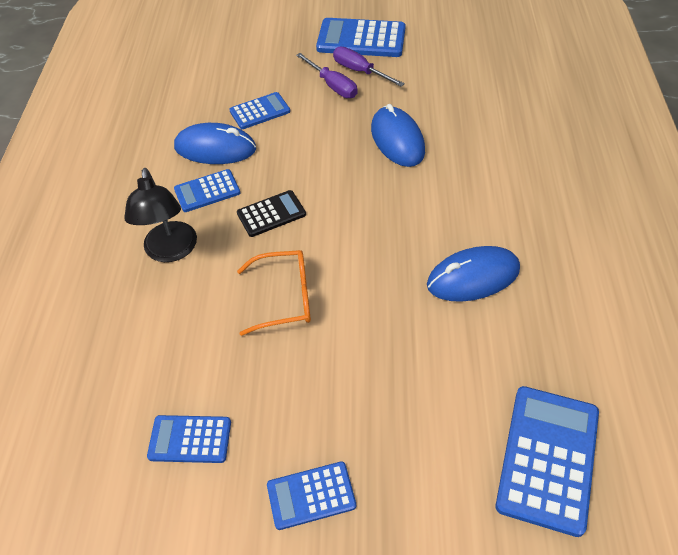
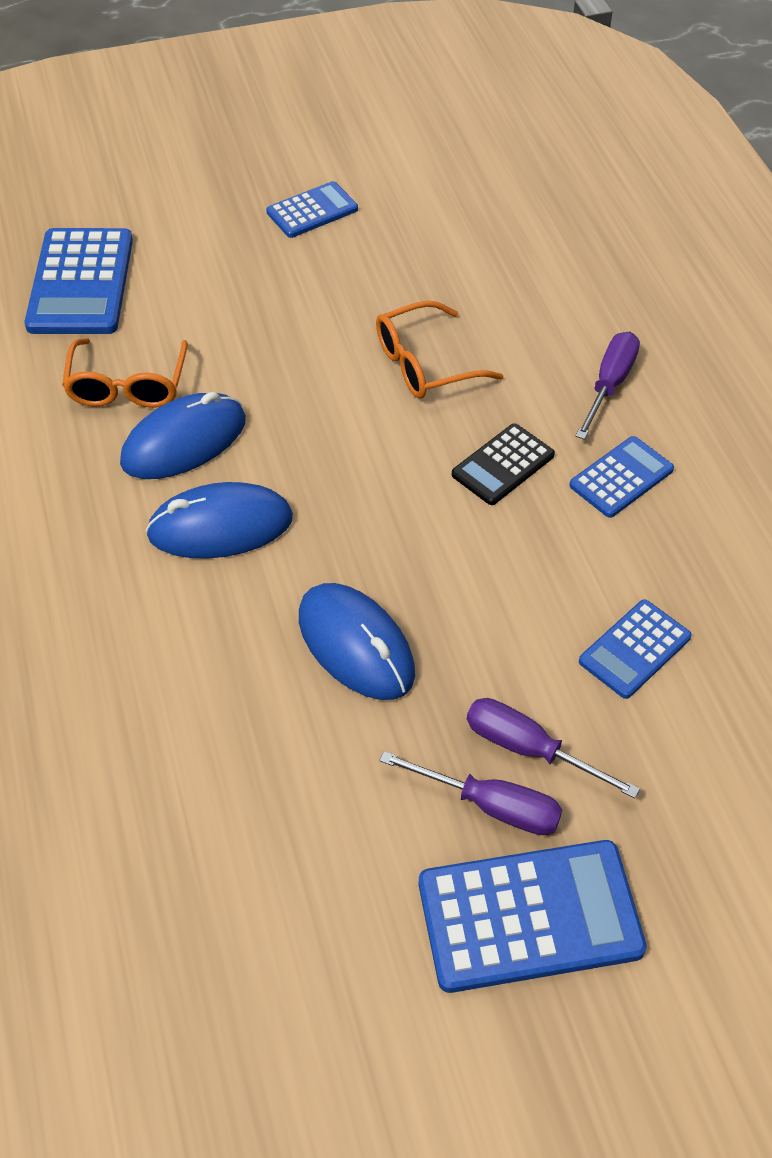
camera: 160 degrees right, 0 degrees up
black lamp [124,168,197,262] -> purple screwdriver [576,332,640,440]
blue calculator [147,415,231,463] -> none
blue mouse [174,123,256,164] -> blue mouse moved to [145,482,293,559]
none -> orange glasses [62,338,188,408]

